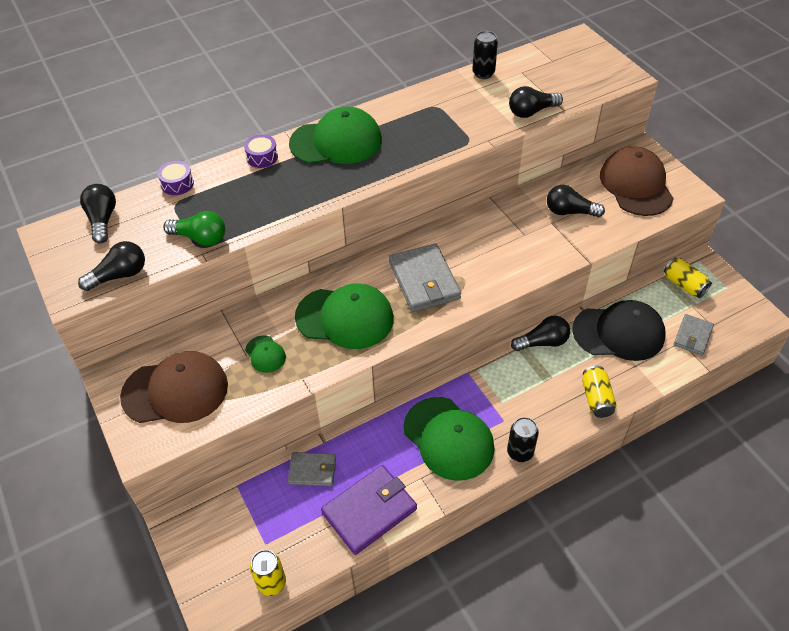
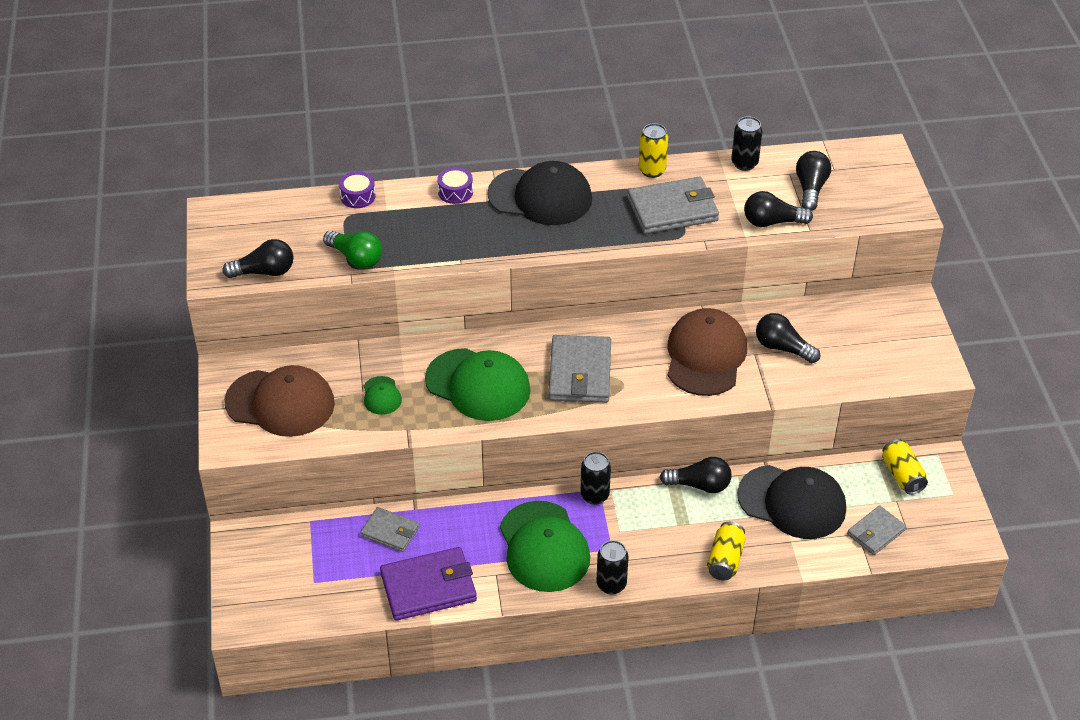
camera: 20 degrees right, 5 degrees down
black light bulb [80,184,116,244] -> black light bulb moved to [796,151,831,211]
yellow can [250,550,286,596] -> yellow can moved to [639,123,668,178]
green cap [289,107,382,164] -> black cap [487,161,592,225]
brown cap [600,147,674,216] -> brown cap moved to [668,308,747,396]
none -> black can [581,452,611,505]
none -> grey wallet [627,177,719,234]

